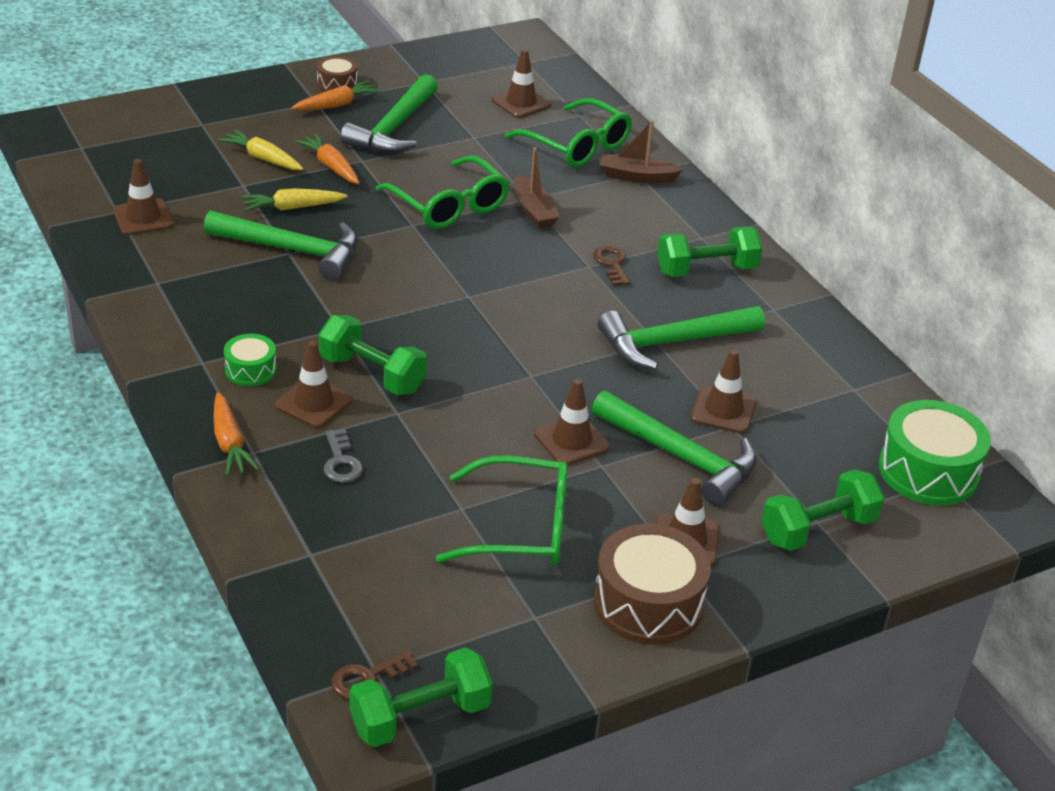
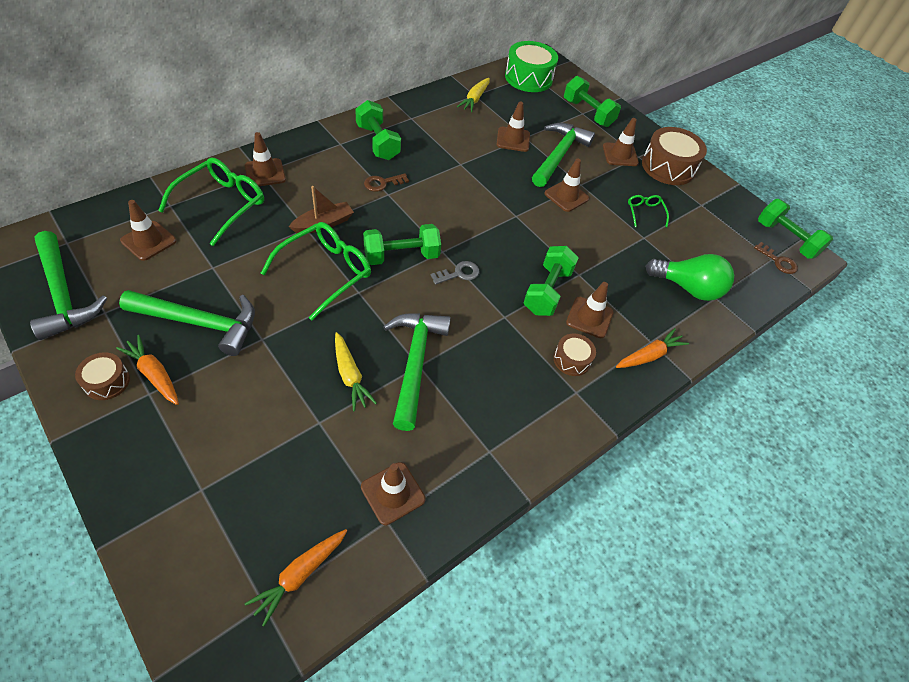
camera: 105 degrees left, 15 degrees up
yellow carrot [218,129,303,170] -> yellow carrot moved to [457,78,490,112]
green drum [224,334,277,386] -> brown drum [554,333,596,376]
orange carrot [295,134,360,184] -> orange carrot moved to [245,529,347,627]
grey key [324,429,363,483] -> grey key moved to [431,261,479,285]
green glasses [436,456,568,565] -> green glasses [628,195,669,227], size x0.50
green hammer [598,306,765,370] -> green hammer moved to [30,231,107,340]
brown boat [600,120,683,183] -> brown traffic cone [245,132,286,186]
none -> green dumbbell [363,224,441,265]
none -> green light bulb [646,254,734,301]

